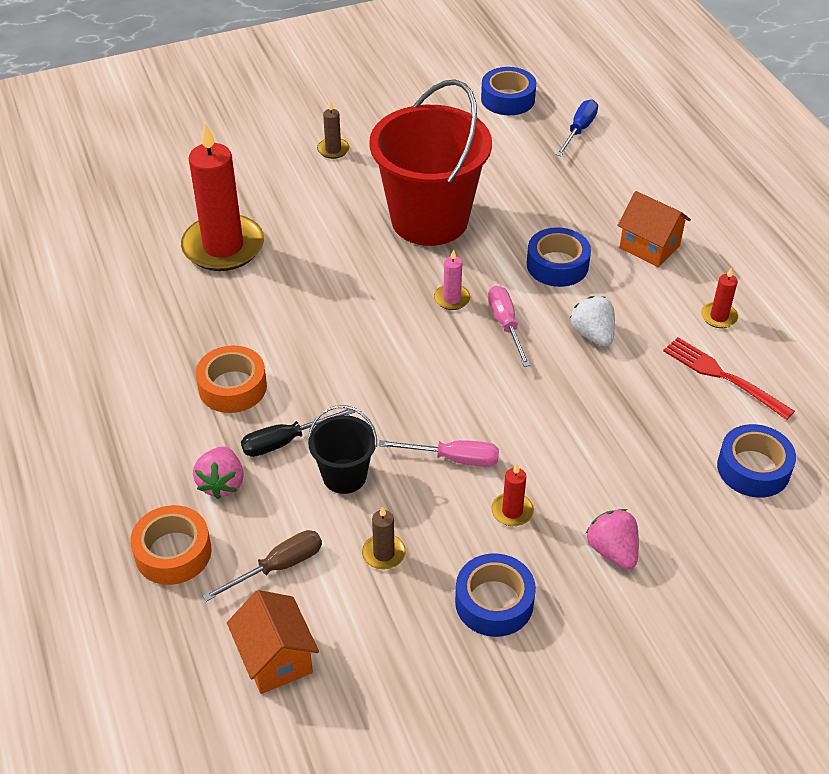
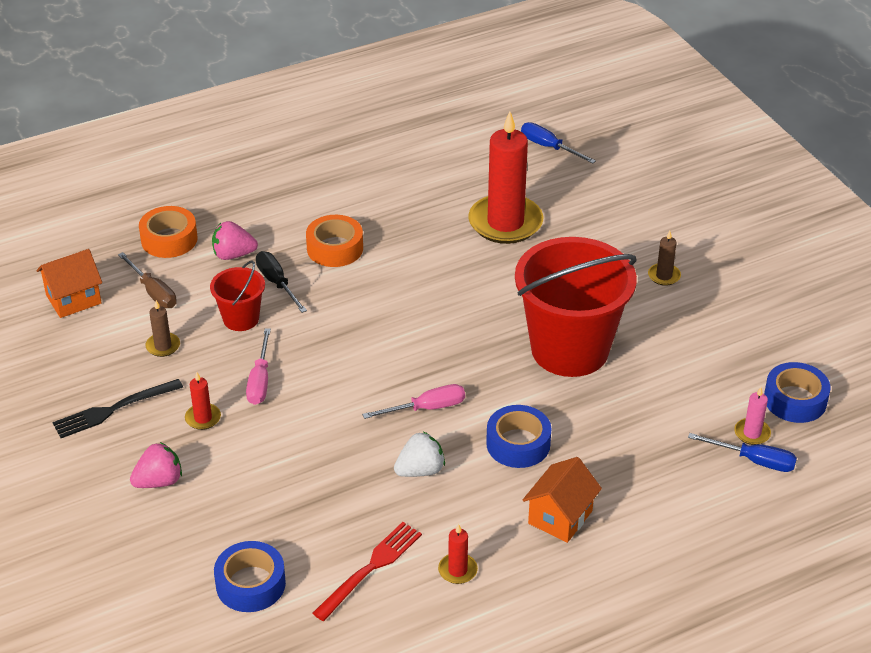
camera: 85 degrees right, 5 degrees down
black bucket [308,405,377,494] -> red bucket [210,261,265,331]
pink candle [434,249,470,310] -> pink candle moved to [734,387,771,445]
blue tape [455,553,536,637] -> black fork [52,379,183,438]
none -> blue screwdriver [521,122,596,164]

